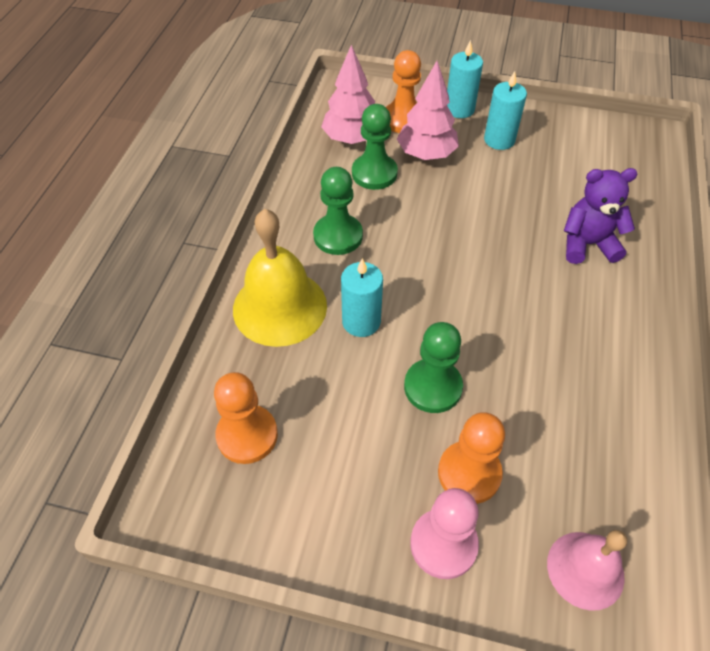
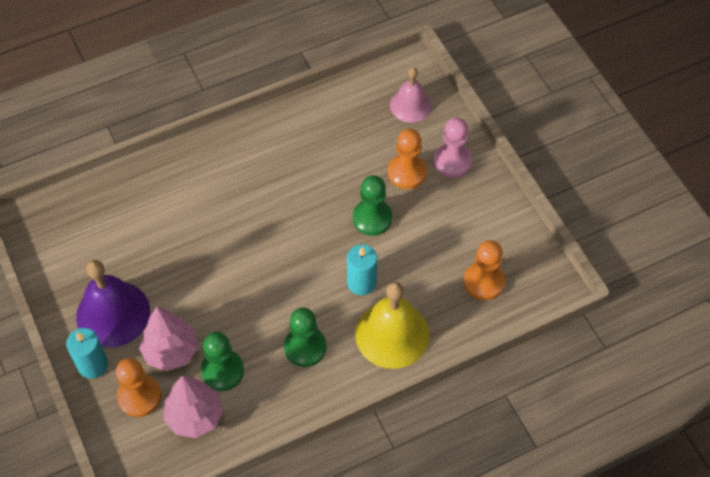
camera: 130 degrees left, 5 degrees up
turquoise candle [484,71,527,150] -> purple bell [76,260,150,348]
purple teddy bear [564,168,638,264] -> none

